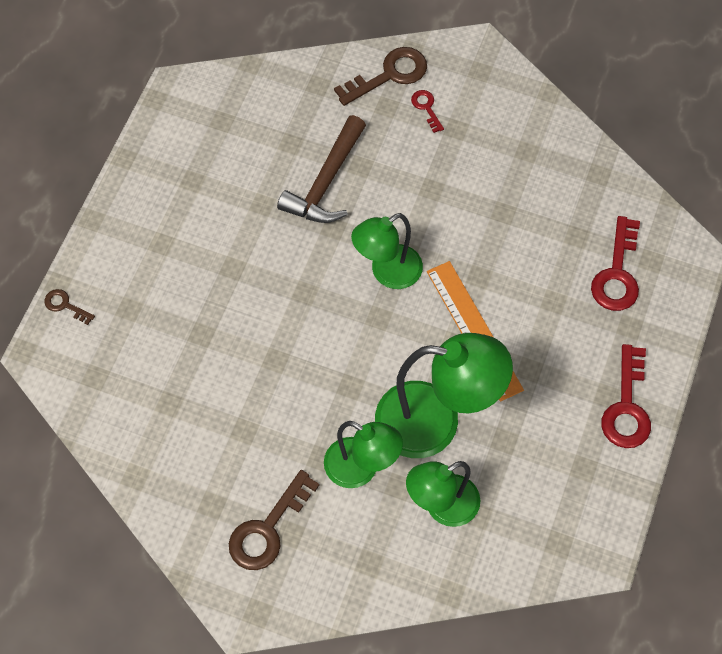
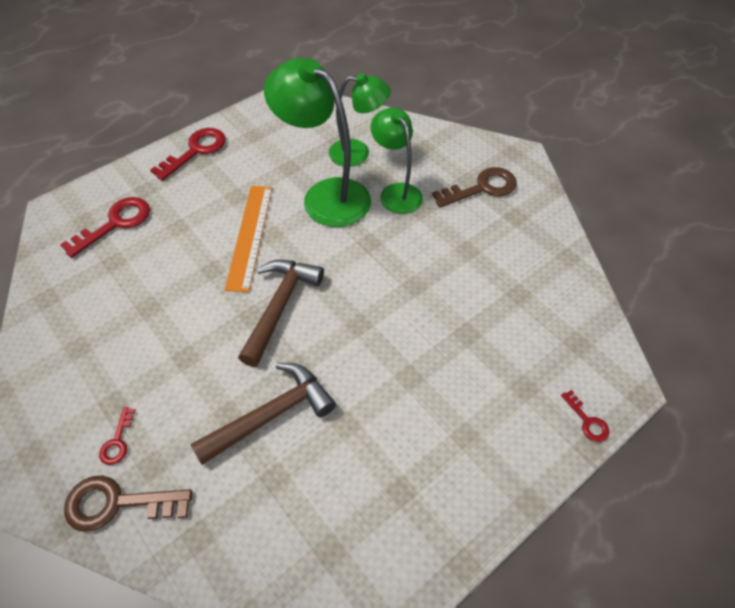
camera: 150 degrees left, 10 degrees down
brown key [44,289,95,325] -> red key [561,390,609,442]
green lamp [351,213,423,289] -> brown hammer [238,260,324,367]

